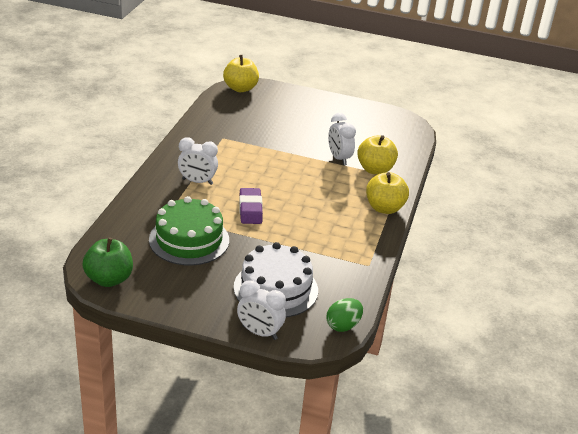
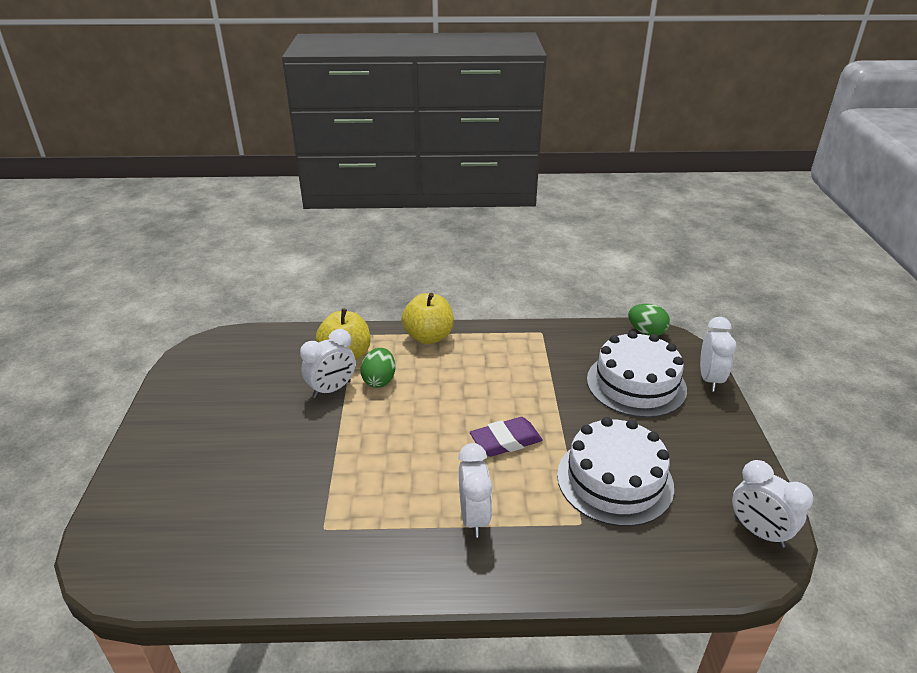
camera: 105 degrees left, 0 degrees up
green apple [82,237,133,287] -> white clock [732,460,813,548]
green cake [149,196,229,266] -> white cake [557,417,674,527]
yellow apple [223,55,259,92] -> none
none -> green egg [361,348,395,388]

